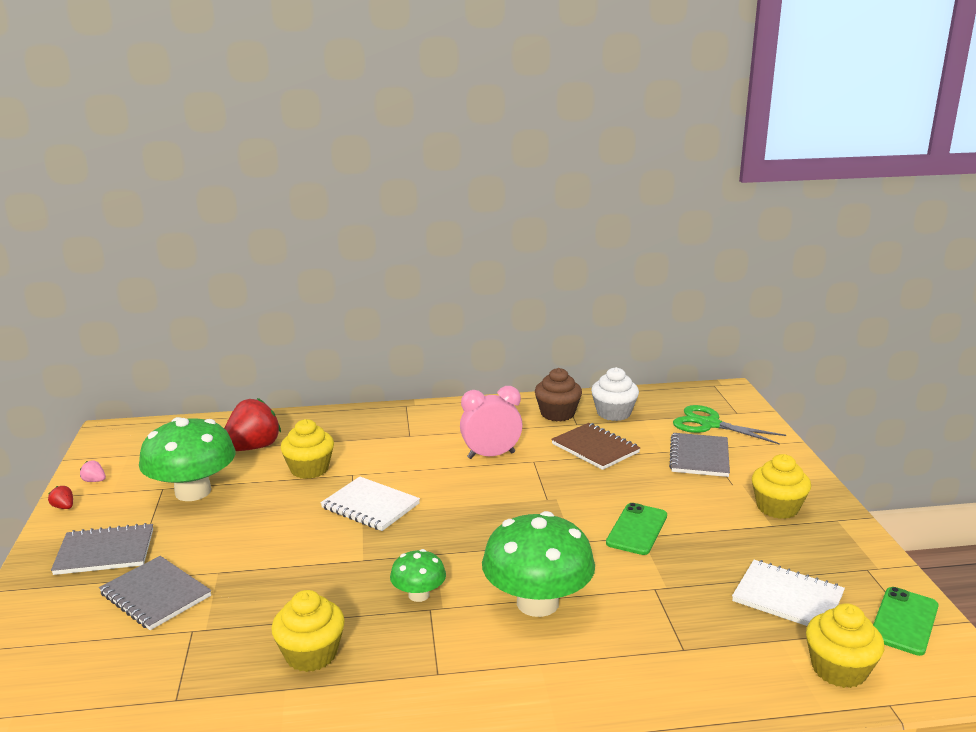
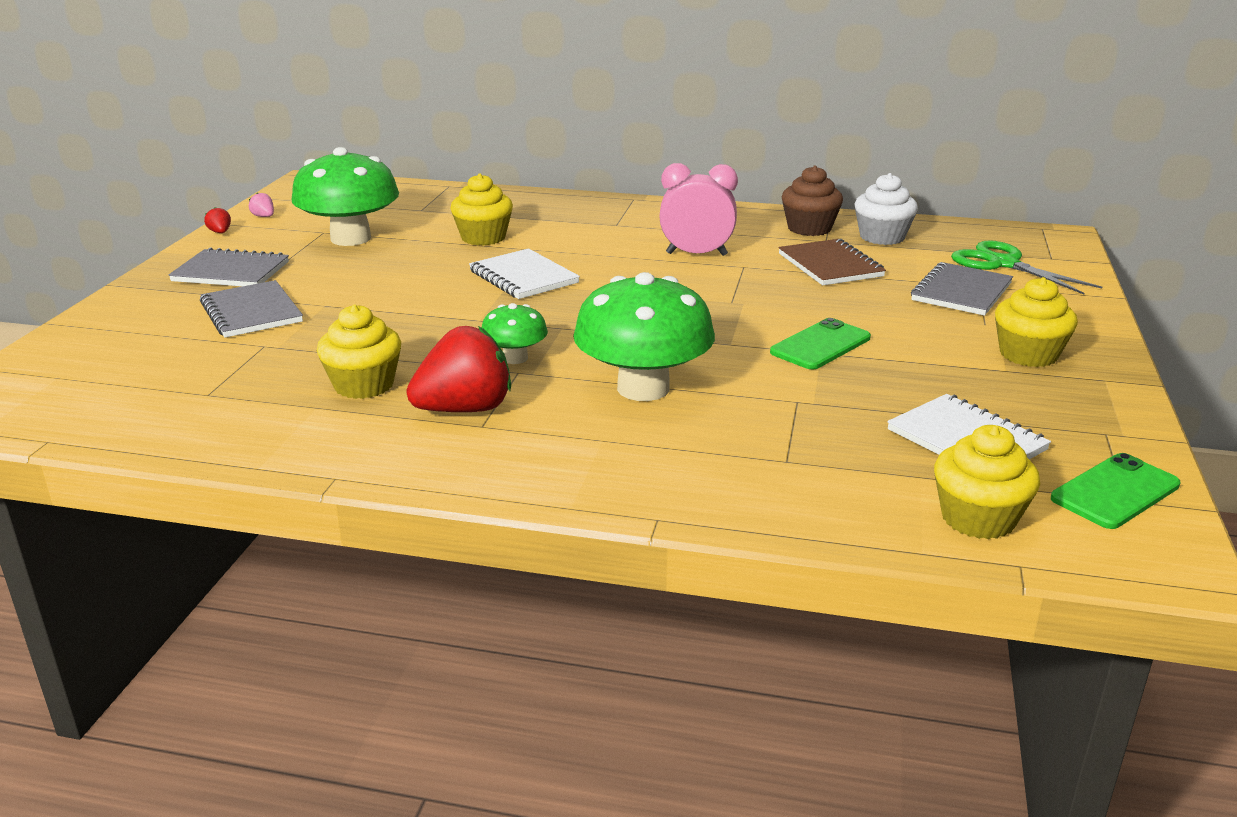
camera: 20 degrees right, 5 degrees up
red strawberry [224,398,281,451] -> red strawberry moved to [406,326,511,412]

